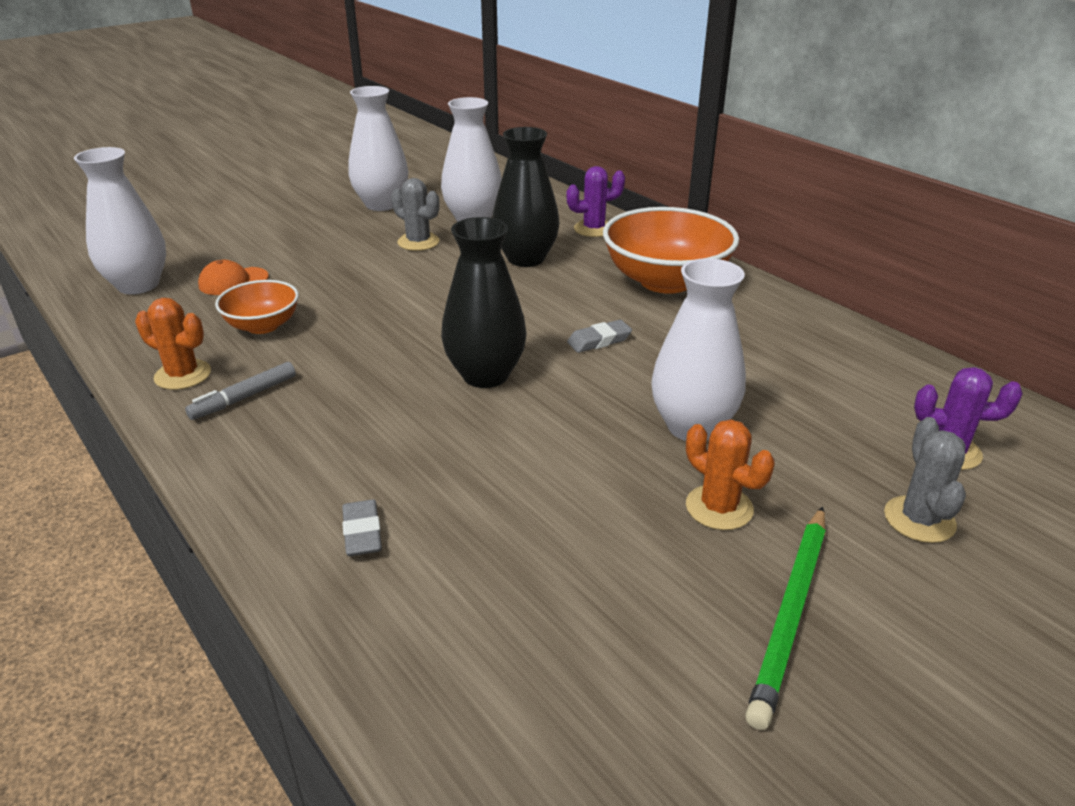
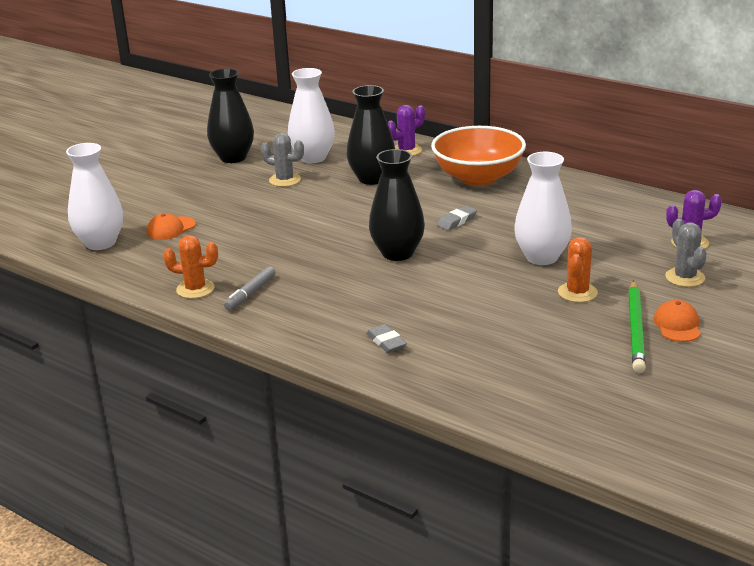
camera: 15 degrees left, 5 degrees down
orange bowl [215,280,299,334] -> none
white vase [348,86,408,211] -> black vase [207,68,254,163]
orange cactus [686,419,775,530] -> orange cactus turned 75 degrees clockwise [558,237,598,303]
none -> orange cap [654,300,701,342]

